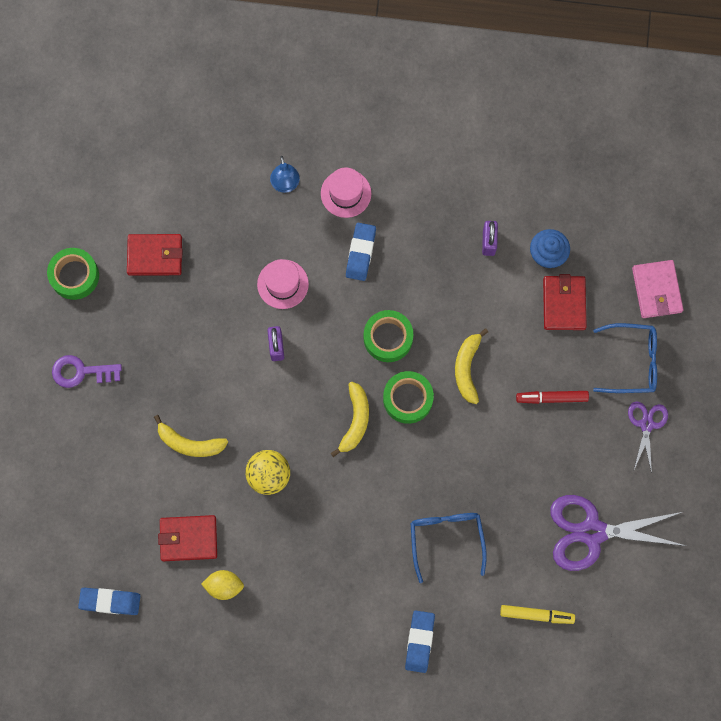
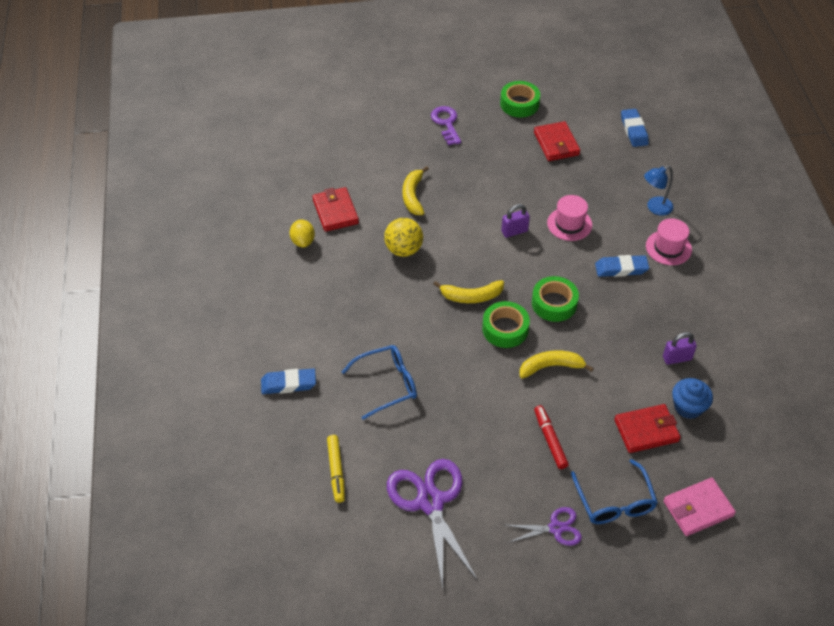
camera: 75 degrees right, 25 degrees down
blue eraser [78,587,140,615] -> blue eraser moved to [621,109,649,147]

